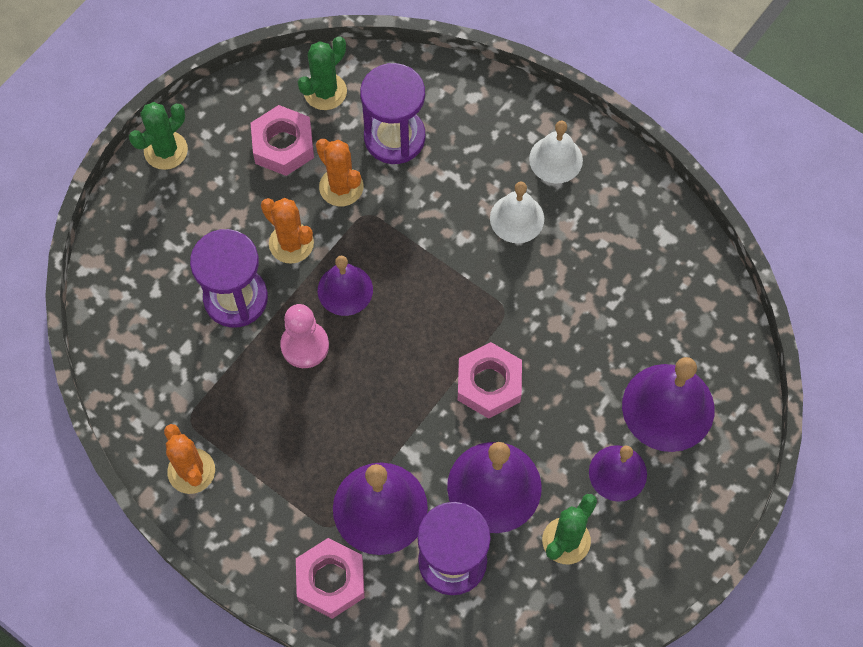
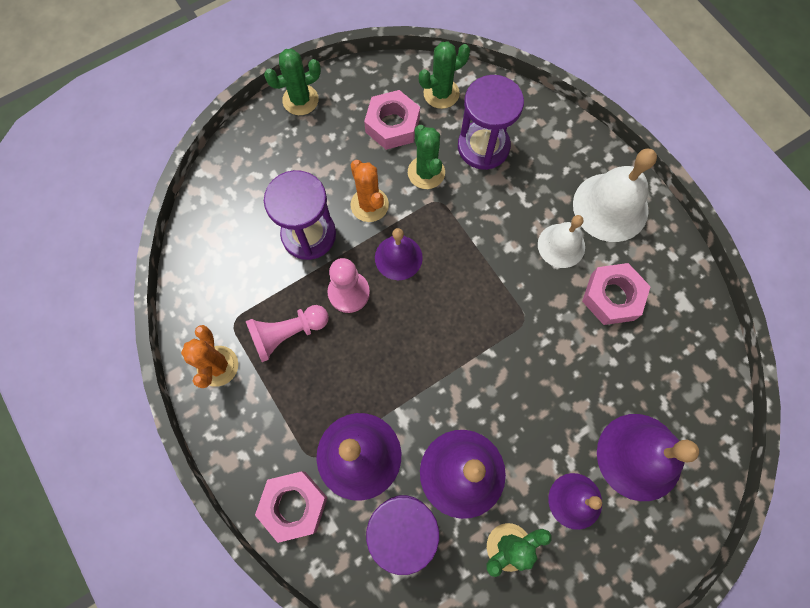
camera: 20 degrees right, 5 degrees up
orange cactus [316,139,363,206] -> green cactus [408,125,445,189]
pink nut [458,342,522,419] -> pink nut moved to [582,263,651,325]
white bell [529,120,583,184] -> white bell [573,148,657,242], size x1.62
none -> pink pawn [246,305,329,362]

